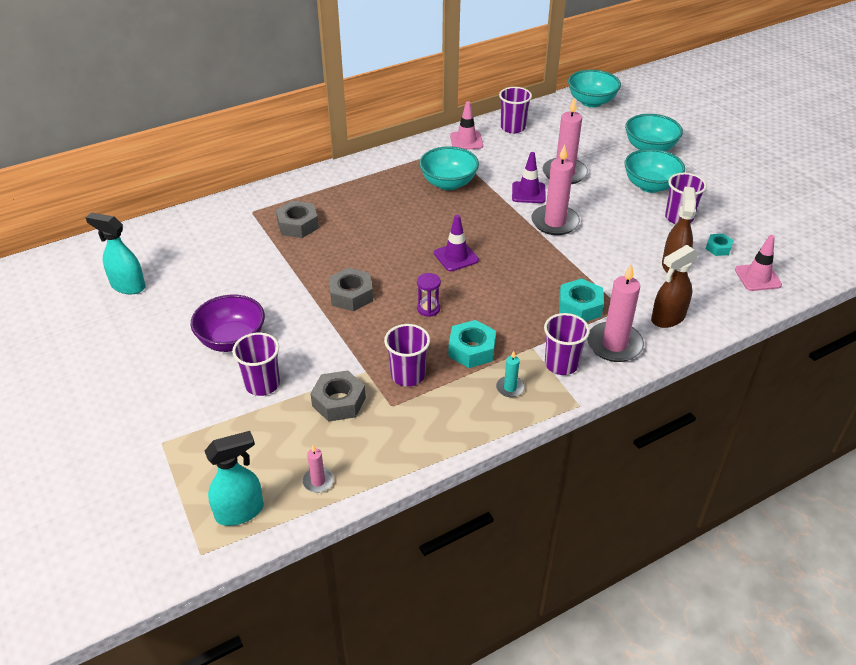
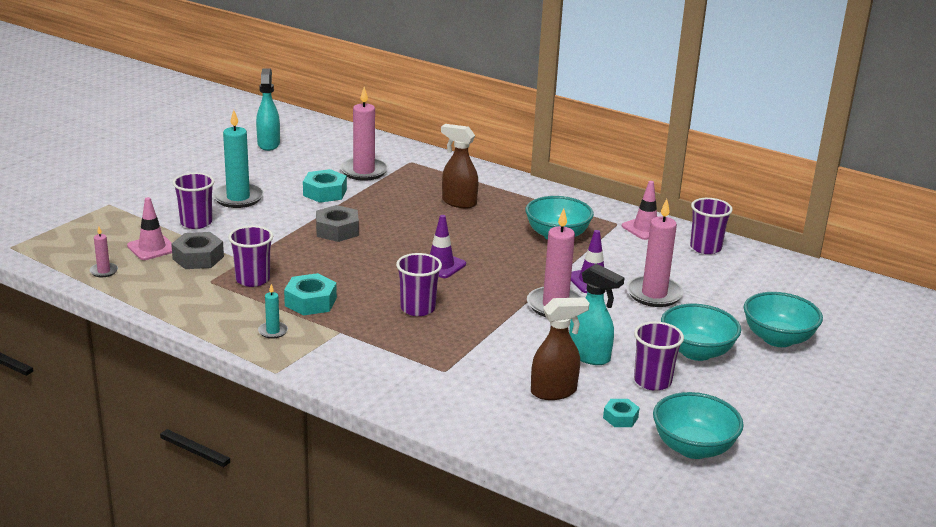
camera: 60 degrees right, 15 degrees down
purple bowl [191,294,265,352] -> turquoise candle [212,110,264,208]
turquoise spray bottle [205,431,264,526] -> turquoise spray bottle moved to [569,264,625,365]
grey nut [276,201,319,238] -> none
purple hourglass [417,273,441,317] -> none
purple cup [544,313,590,375] -> purple cup moved to [396,253,442,316]
turquoise nut [559,279,604,322] -> turquoise nut moved to [303,169,347,203]
turquoise bowl [568,70,621,107] -> turquoise bowl moved to [653,392,744,459]
pink candle [587,263,644,362] -> pink candle moved to [340,87,388,181]
brown spray bottle [651,245,699,328] -> brown spray bottle moved to [441,124,478,208]
pink traffic cone [735,235,782,291] -> pink traffic cone moved to [127,197,172,260]

